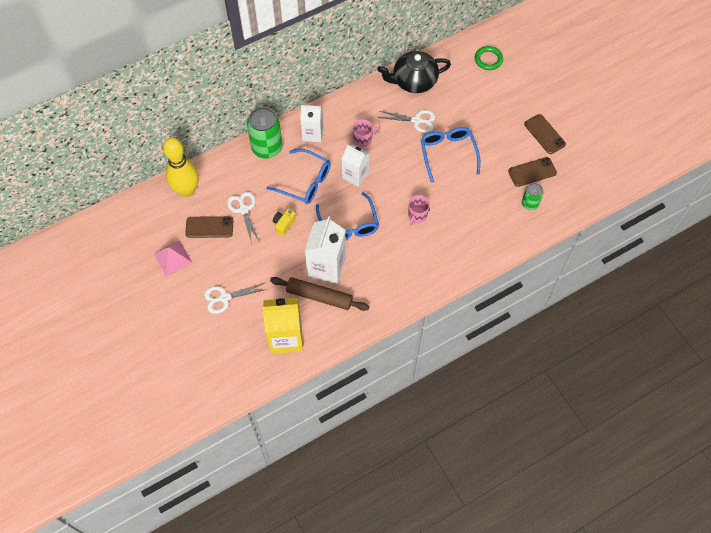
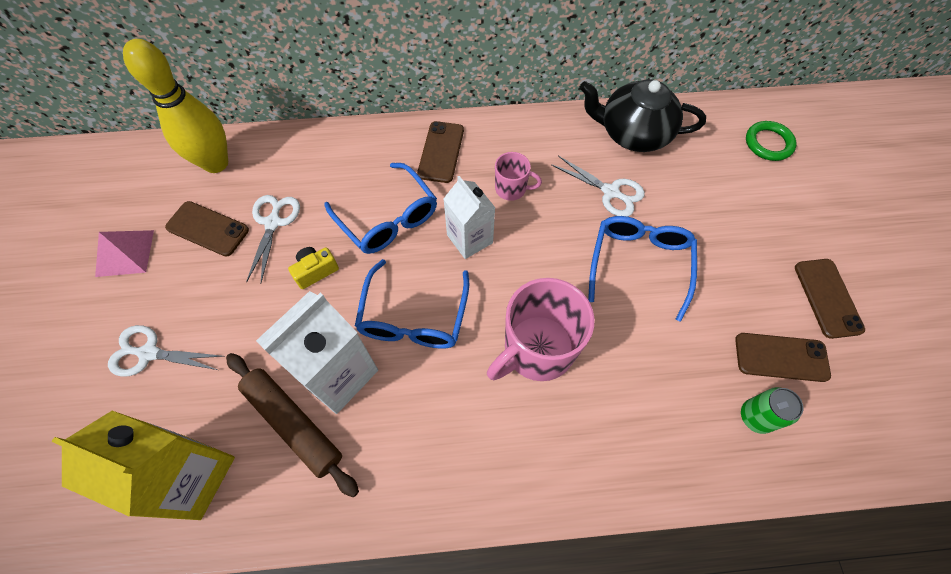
camera: 25 degrees right, 0 degrees up
green can [247,107,283,159] -> none
white carton [300,104,323,142] -> brown phone [417,121,464,183]
pink mug [408,195,430,225] -> pink mug [487,278,595,381], size x1.96

